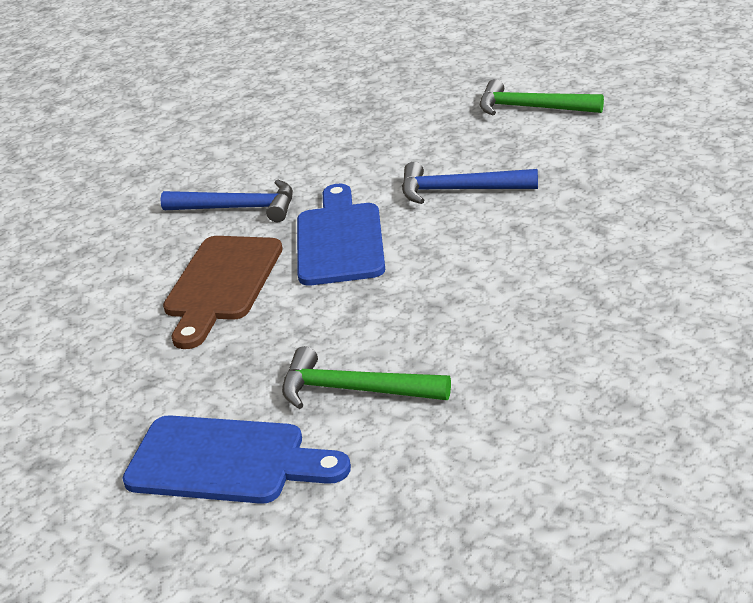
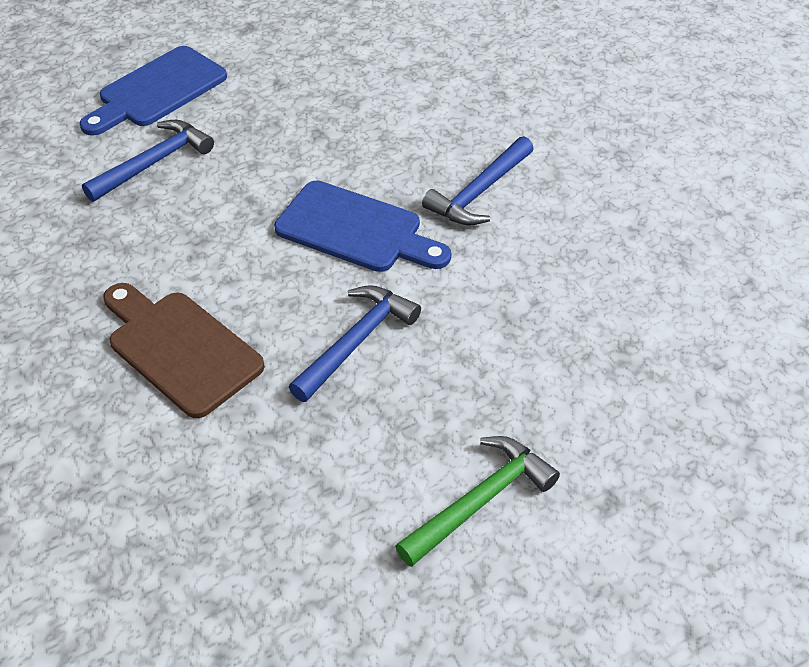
camera: 115 degrees right, 15 degrees up
brown cutting board [163,236,283,349] -> brown cutting board moved to [103,283,265,418]
green hammer [282,346,451,409] -> blue hammer [82,120,214,202]

